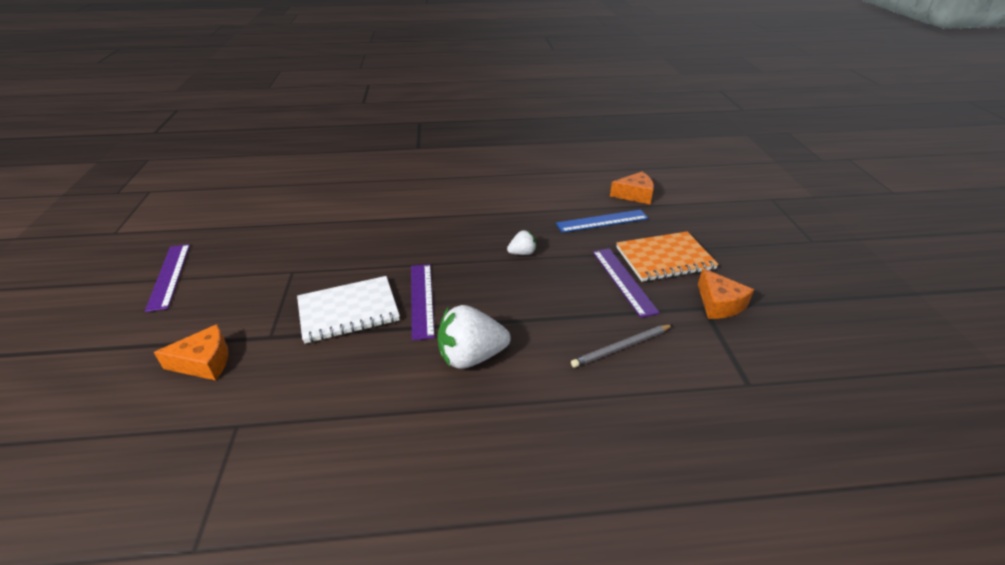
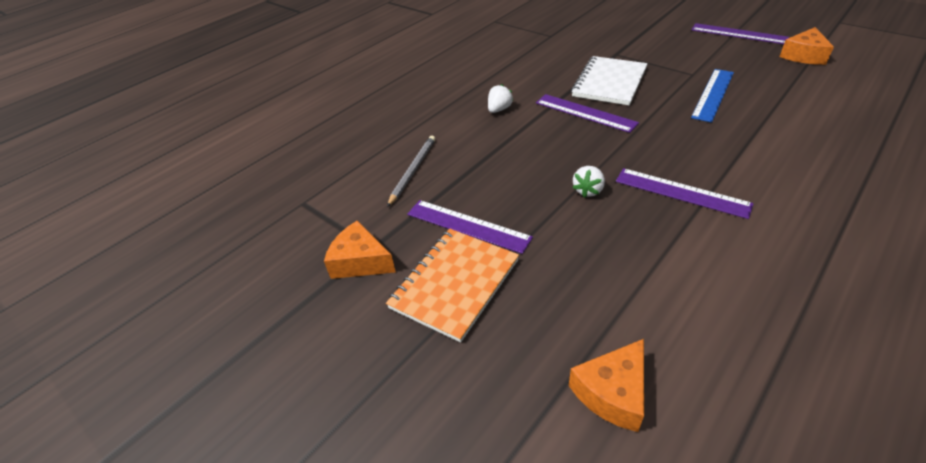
camera: 140 degrees right, 5 degrees up
orange cheese [154,324,228,380] -> orange cheese moved to [779,27,834,65]
white strawberry [438,305,511,369] -> white strawberry [488,84,514,113], size x0.51
blue ruler [556,210,648,233] -> blue ruler moved to [691,69,734,123]
none -> purple ruler [616,168,754,219]

